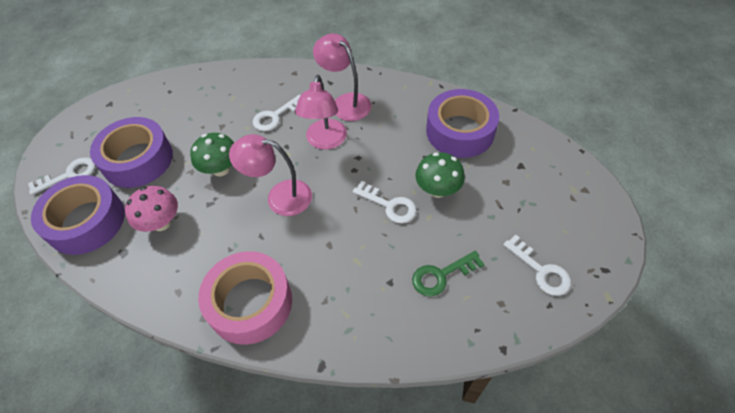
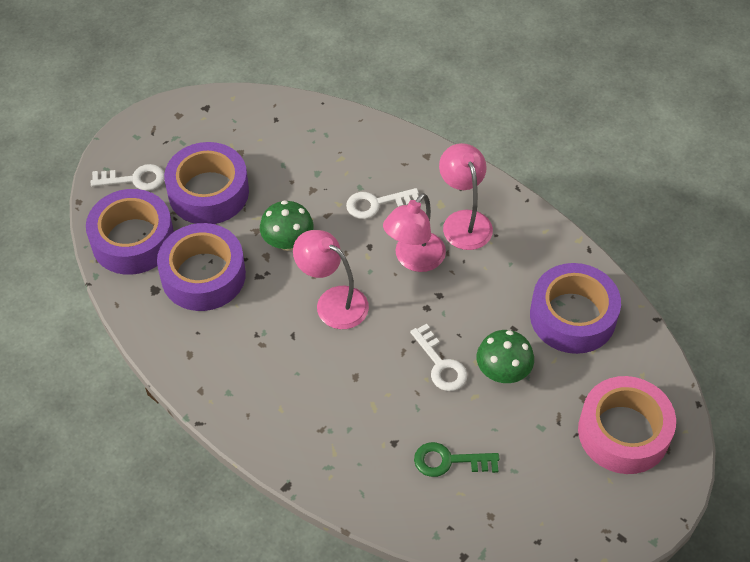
camera: 25 degrees right, 0 degrees up
pink mushroom [125,186,178,232] -> purple tape [157,223,246,311]
pink tape [198,251,292,345] -> pink tape moved to [578,376,676,474]
white key [503,235,571,296] -> none

